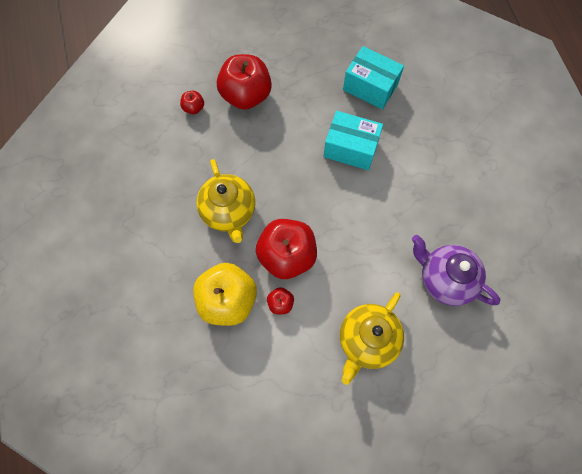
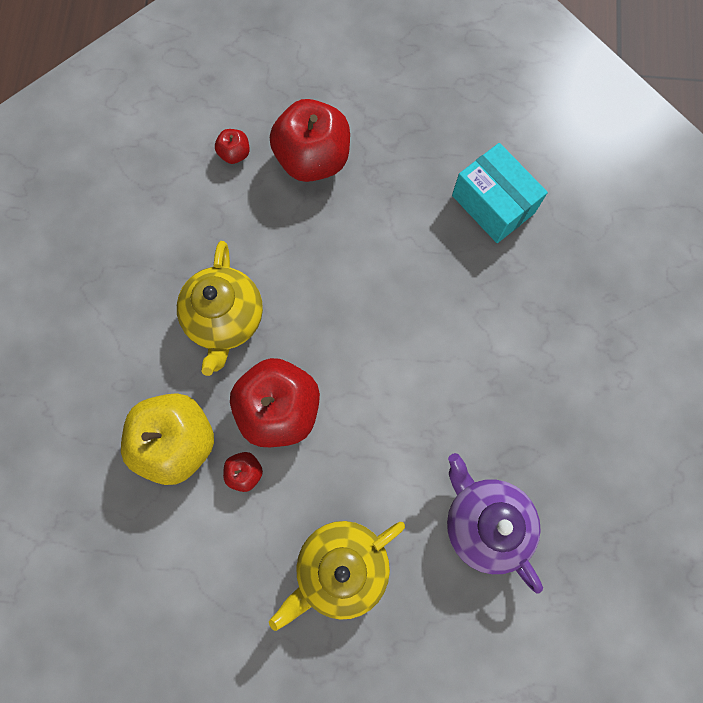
camera: 20 degrees right, 5 degrees up
turquoise box [323,111,383,170] -> none

